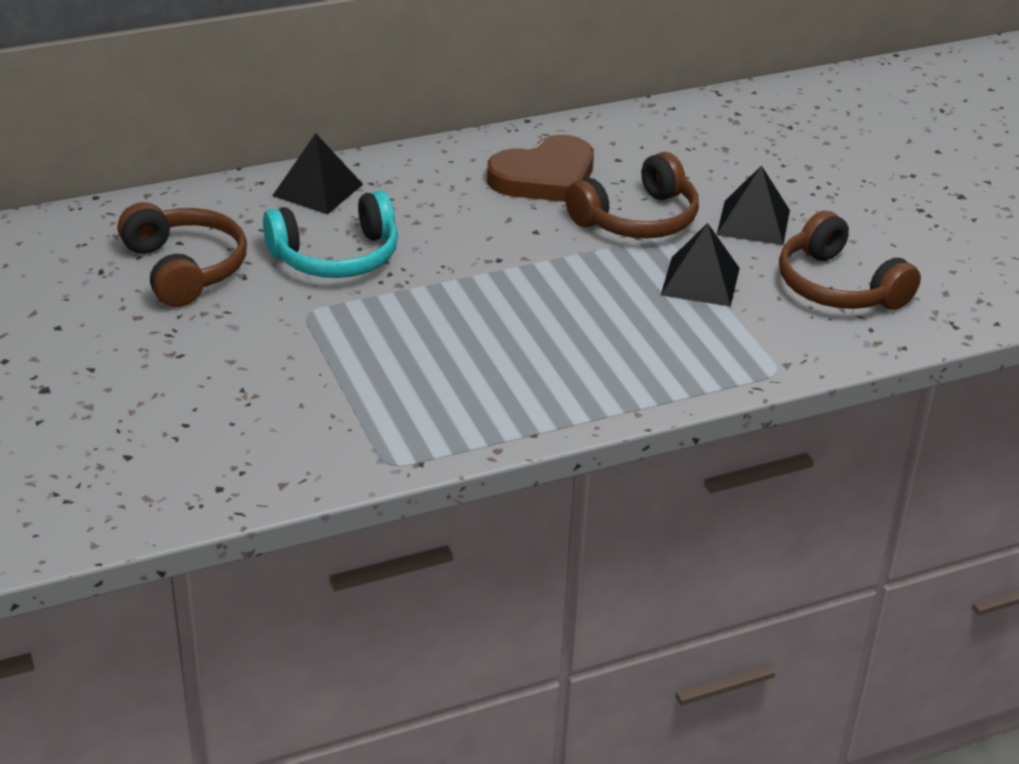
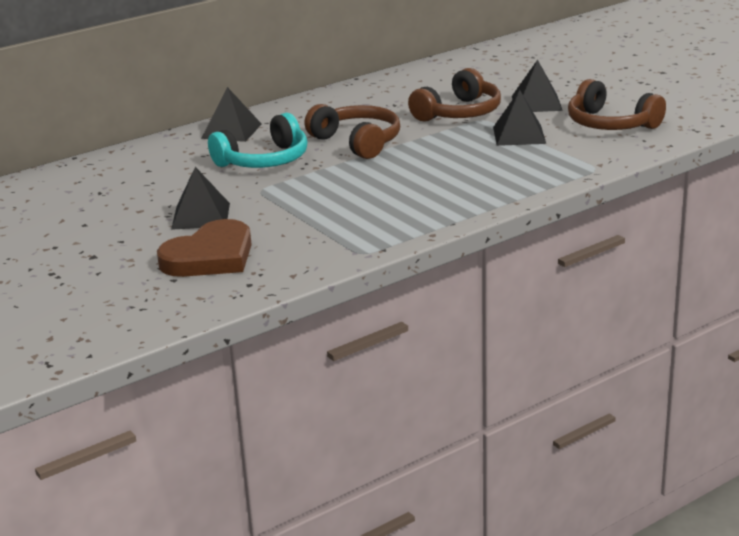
camera: 10 degrees left, 10 degrees down
brown headphones [118,202,247,307] -> brown headphones moved to [304,104,400,159]
brown heart [487,135,594,202] -> brown heart moved to [157,219,252,277]
none -> black pyramid [171,167,230,230]

